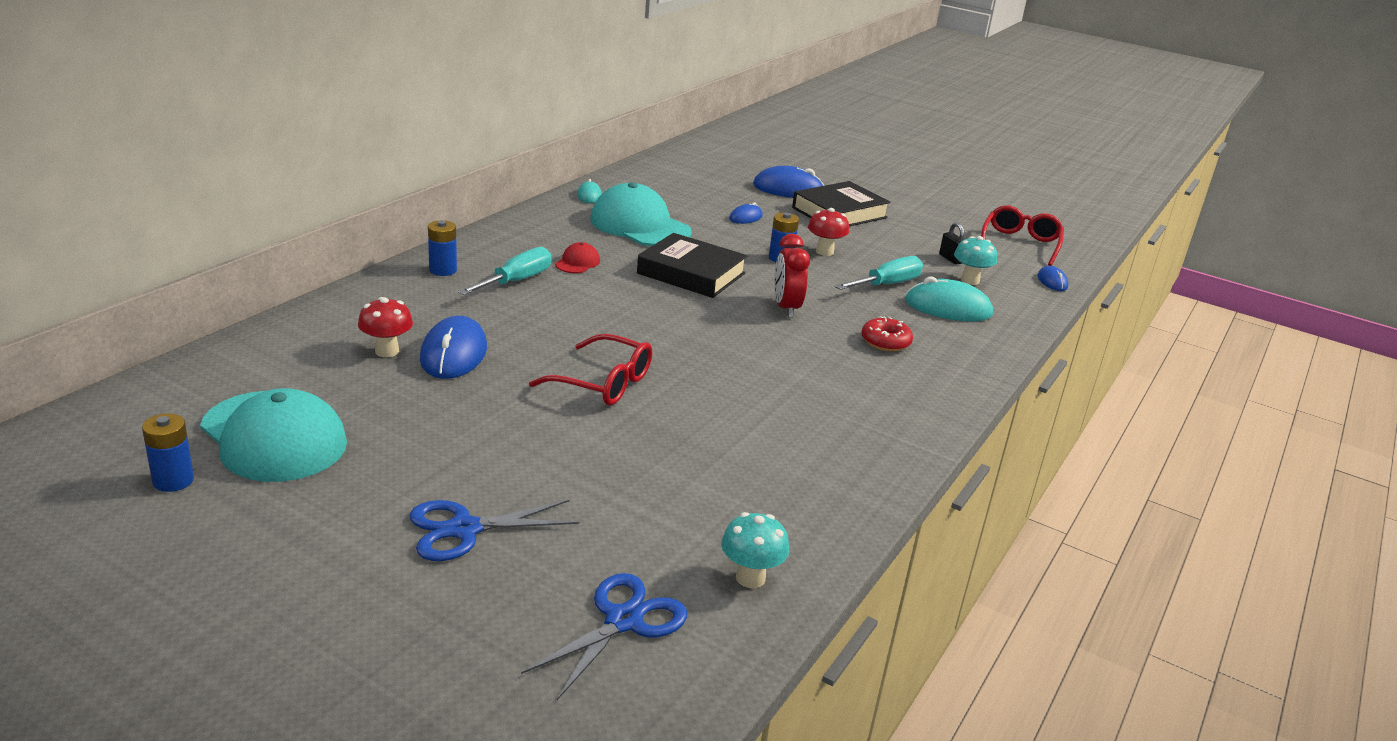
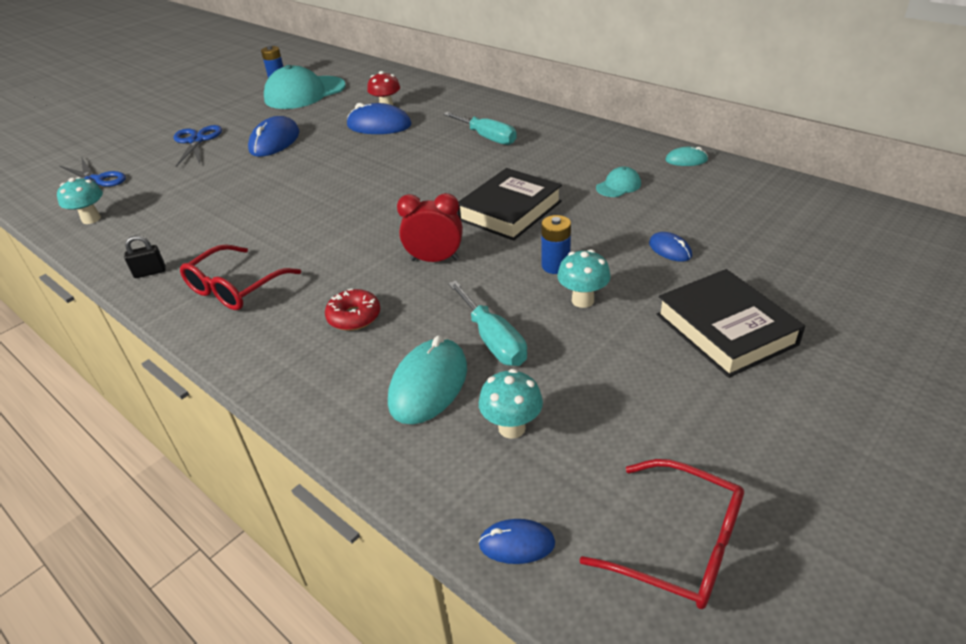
camera: 105 degrees right, 10 degrees up
blue battery [428,220,457,276] -> none
red glasses [529,334,652,405] -> red glasses moved to [180,244,301,310]
red cap [555,242,600,273] -> none
turquoise cap [590,182,692,246] -> turquoise cap [596,167,641,197], size x0.44
blue mouse [753,166,824,198] -> blue mouse moved to [248,116,300,157]
red mushroom [808,208,849,256] -> turquoise mushroom [557,249,611,308]
black padlock [939,222,964,265] -> black padlock moved to [124,235,166,278]

